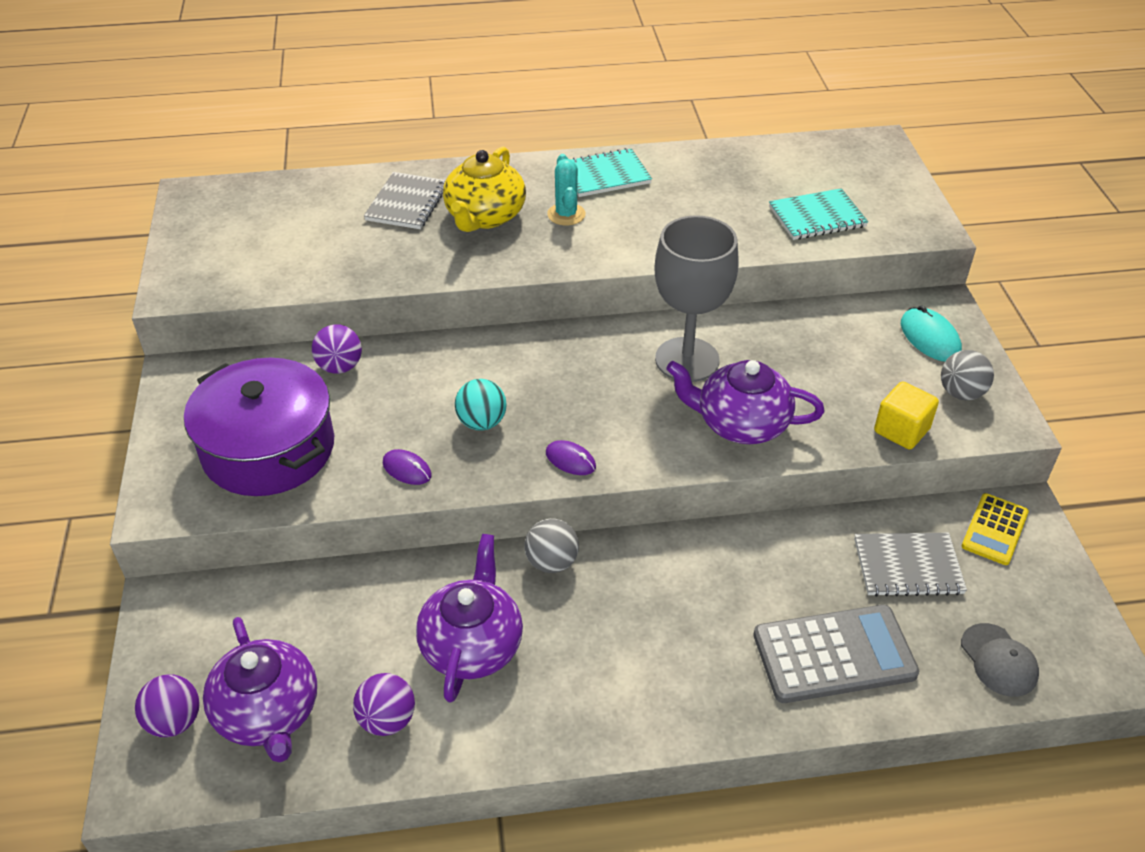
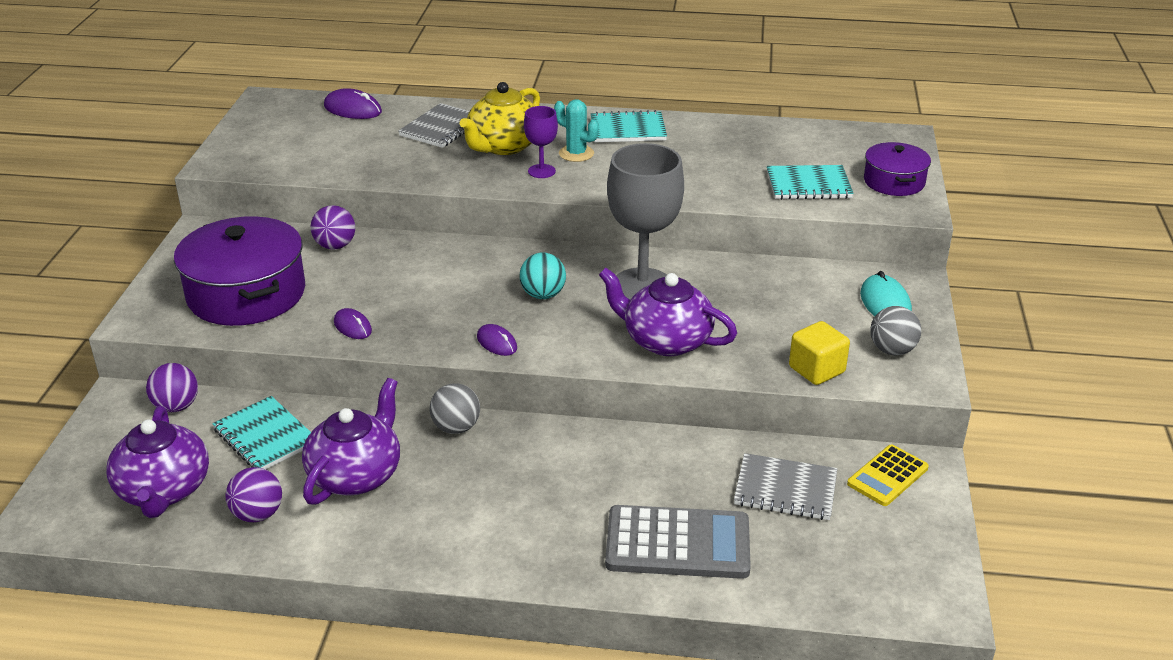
camera: 15 degrees right, 10 degrees down
purple ball [135,674,200,737] -> purple ball moved to [146,363,198,412]
turquoise ball [455,379,506,430] -> turquoise ball moved to [519,252,566,299]
turquoise cactus [547,154,586,226] -> turquoise cactus turned 60 degrees counterclockwise [554,99,599,162]
grey cap [961,623,1039,697] -> none
none -> turquoise notebook [212,396,311,469]
none -> purple mouse [324,88,382,119]
none -> purple goblet [524,106,558,178]
none -> purple pot [864,142,931,196]

